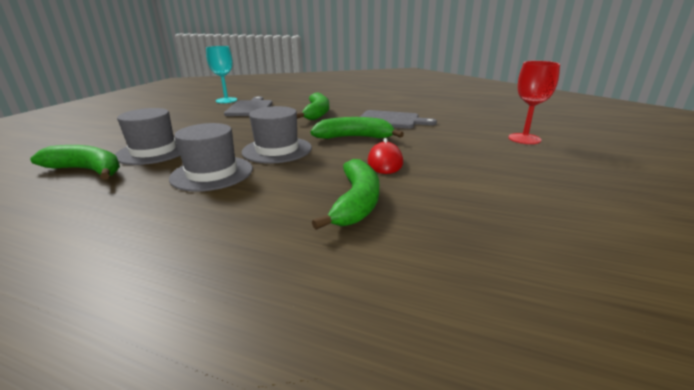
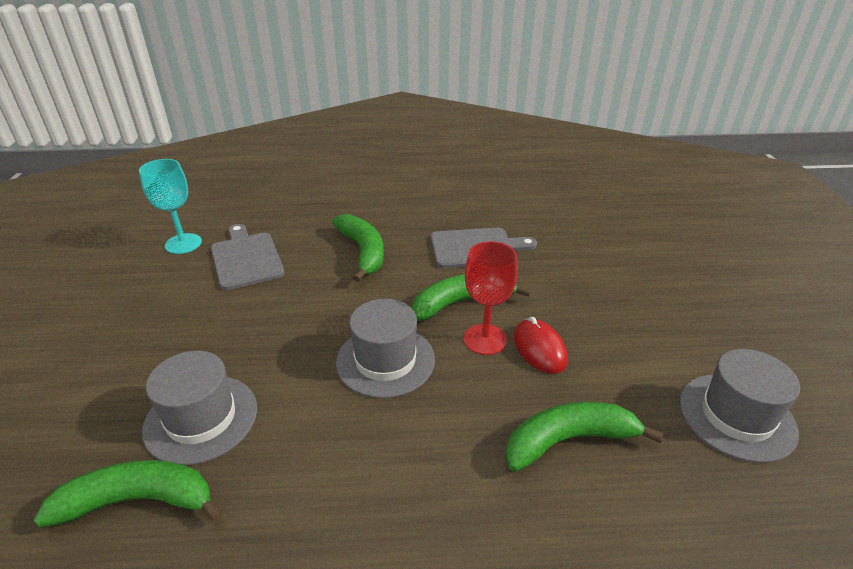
camera: 25 degrees left, 10 degrees up
grey hat [169,123,253,192] -> grey hat moved to [680,349,800,463]
green banana [312,159,379,230] -> green banana turned 90 degrees counterclockwise [506,402,664,472]
red goblet [509,61,560,144] -> red goblet moved to [464,241,518,355]

